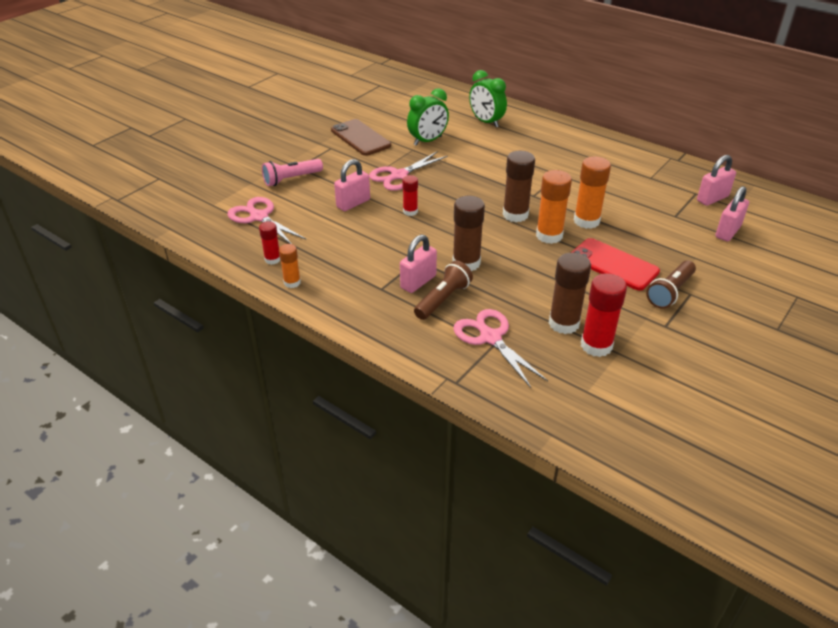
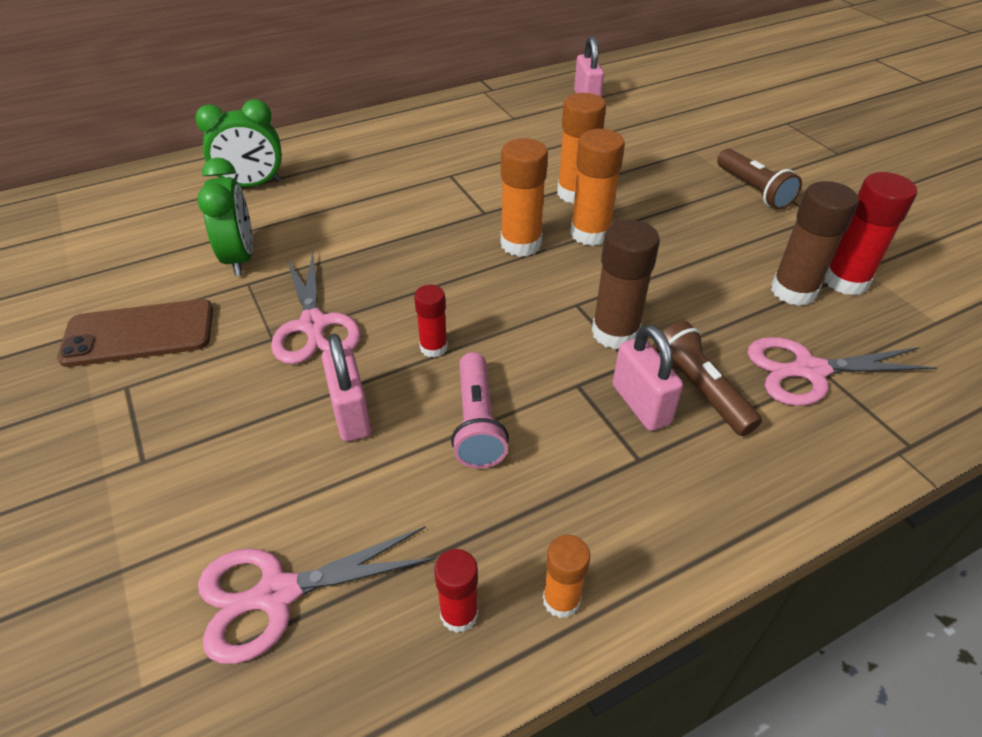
camera: 65 degrees left, 5 degrees up
pink flashlight [262,159,323,186] -> pink flashlight moved to [451,352,509,469]
brown glue stick [503,151,535,222] -> orange glue stick [501,138,548,257]
red phone [571,238,660,290] -> none
pink padlock [715,186,749,241] -> none

